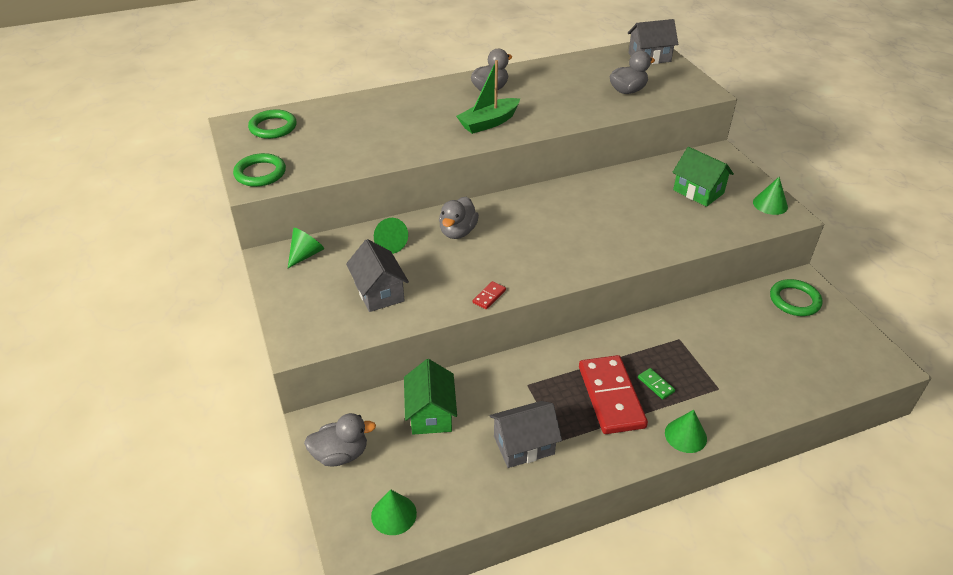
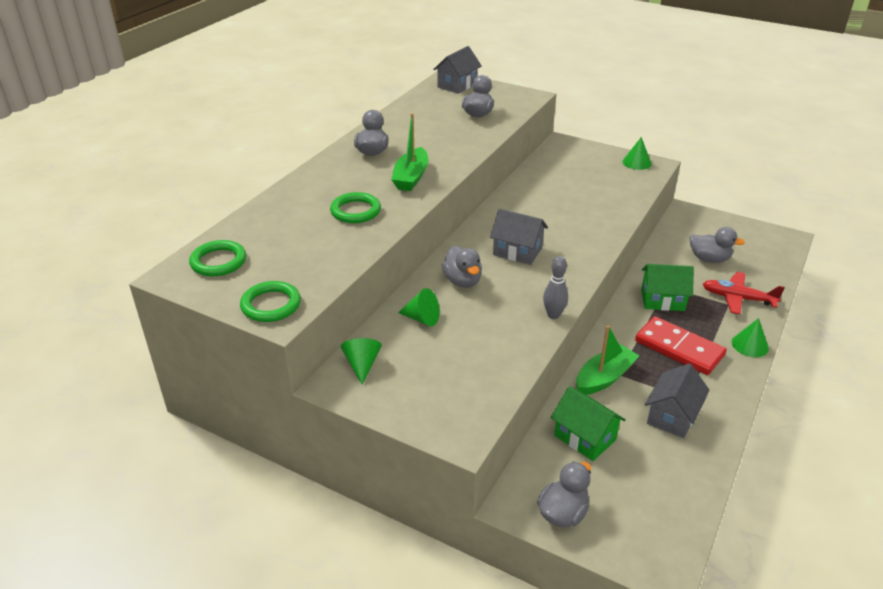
camera: 40 degrees left, 5 degrees down
grey house [346,239,409,312] -> grey house moved to [490,209,548,265]
green cone [371,489,417,535] -> none
red domino [473,281,506,309] -> grey bowling pin [543,256,568,319]
green domino [638,368,675,399] -> none
green house [672,147,734,207] -> green house moved to [641,264,694,311]
green ring [770,279,823,316] -> green ring moved to [330,192,381,223]
none -> green boat [576,325,639,395]
none -> grey duck [690,227,745,263]
none -> red plane [703,272,785,314]

